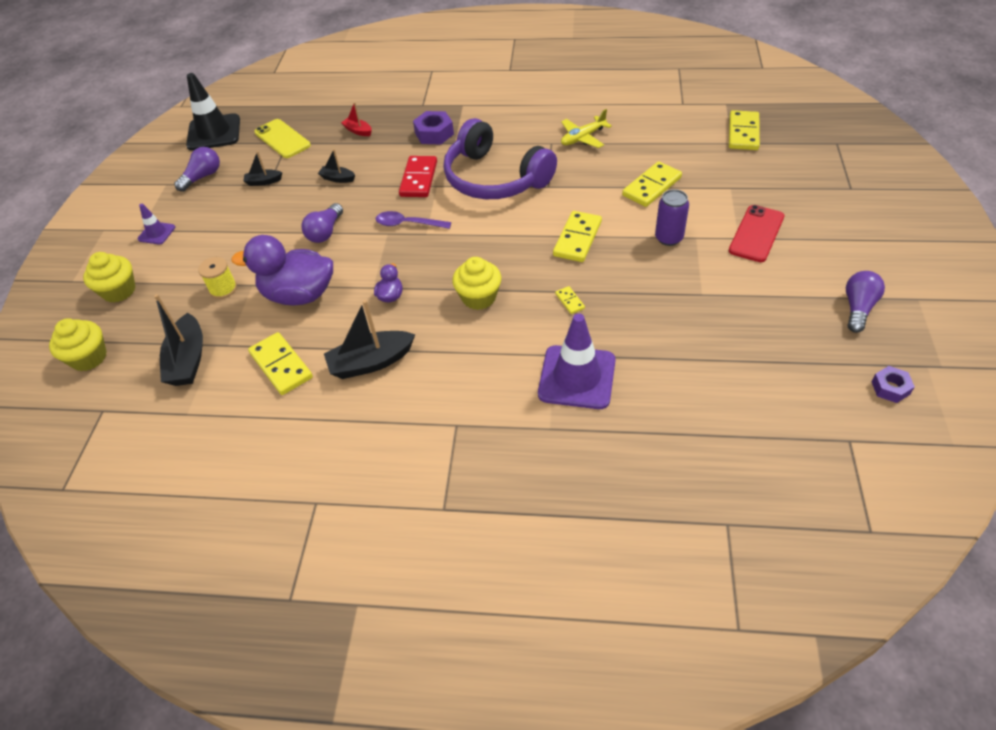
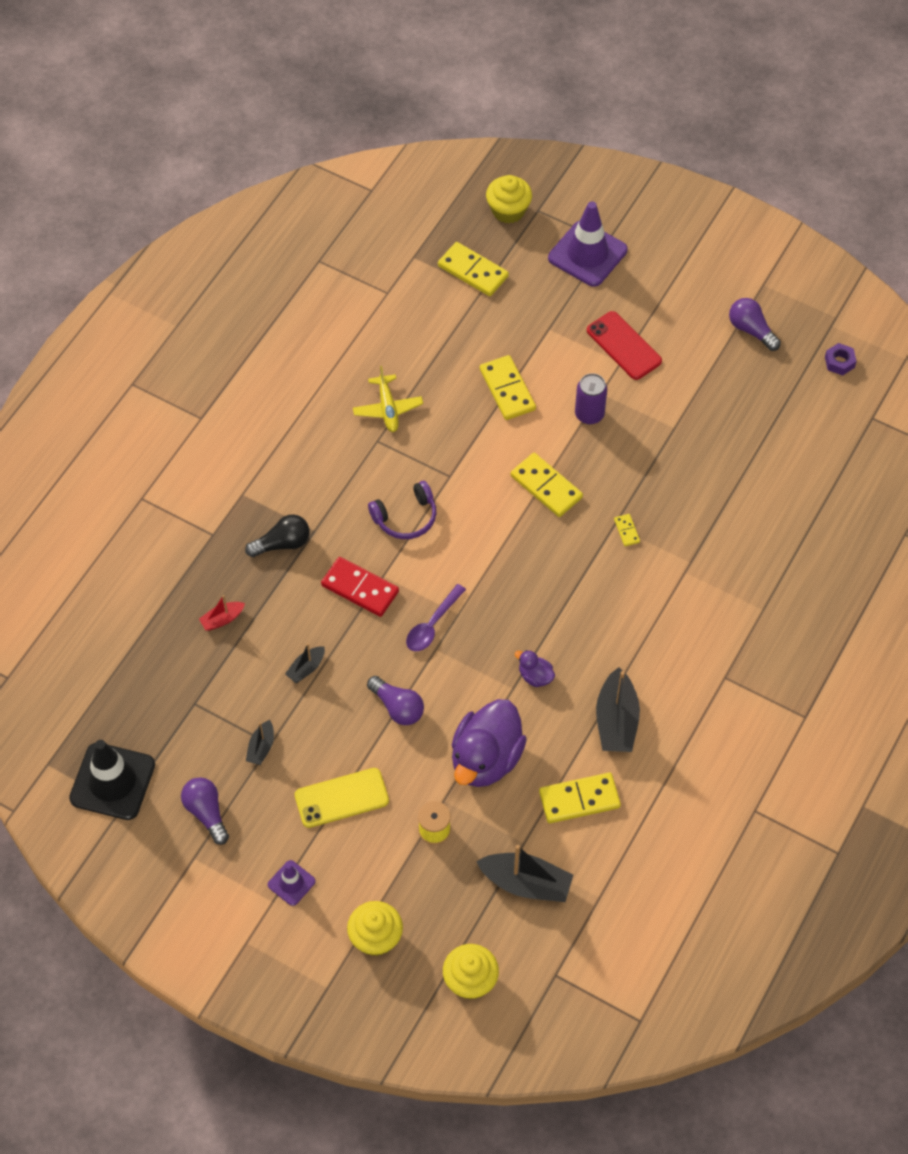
camera: 70 degrees left, 10 degrees up
yellow phone [254,119,311,158] -> yellow phone moved to [295,768,389,828]
purple nut [413,111,454,144] -> black light bulb [245,514,310,557]
purple headphones [443,118,557,199] -> purple headphones [368,481,437,539], size x0.52
yellow cupcake [452,257,501,310] -> yellow cupcake moved to [486,175,532,224]
purple traffic cone [538,313,616,409] -> purple traffic cone moved to [548,201,628,287]
yellow domino [555,286,585,314] -> yellow domino turned 75 degrees clockwise [614,514,640,546]

